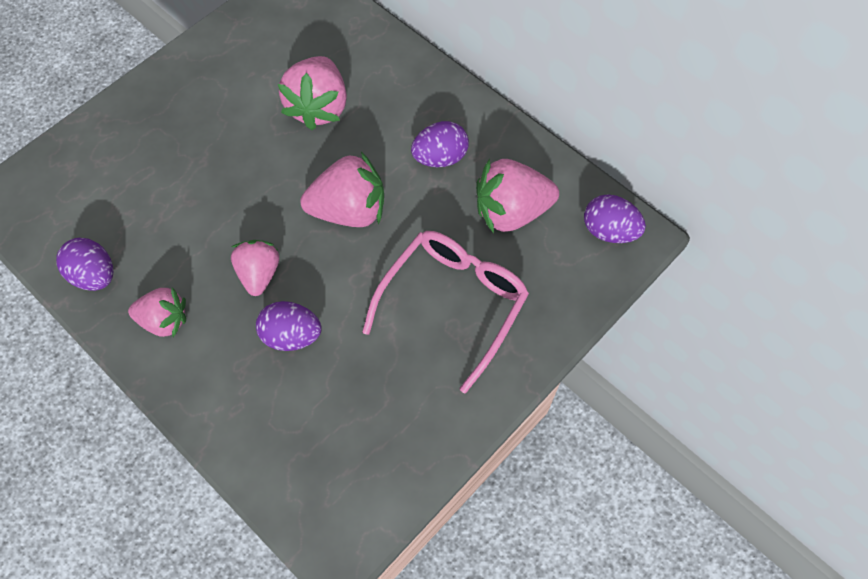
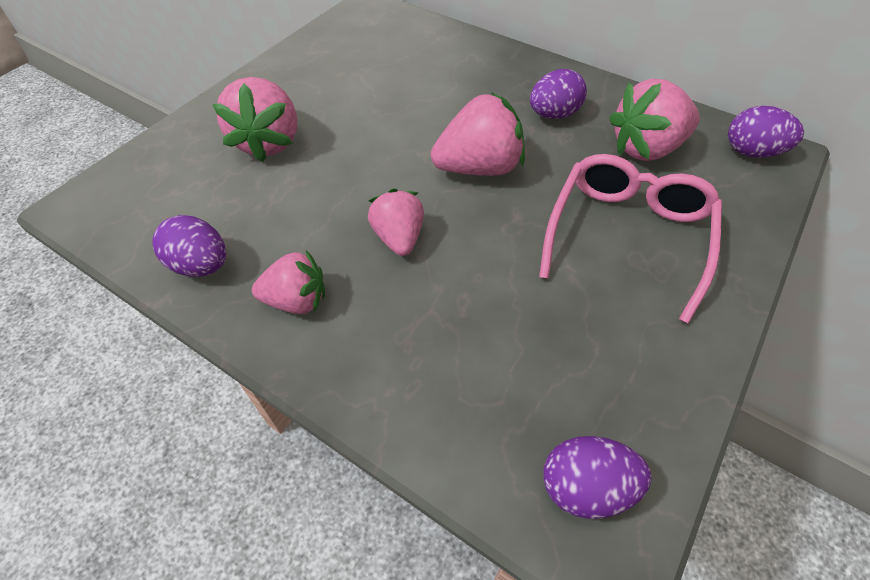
camera: 10 degrees left, 10 degrees down
purple egg [256,301,322,351] -> purple egg moved to [543,436,652,519]
pink strawberry [278,56,347,130] -> pink strawberry moved to [212,77,297,162]

